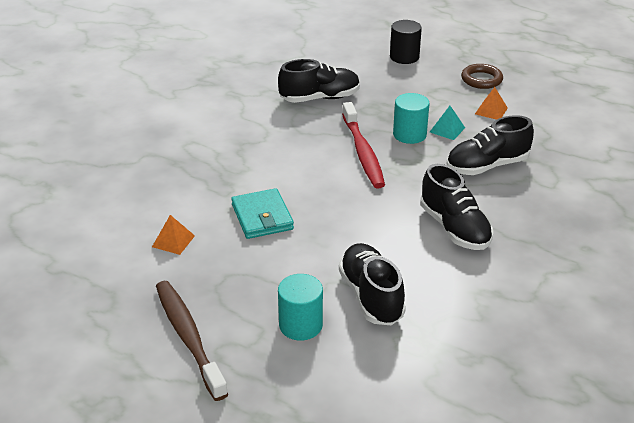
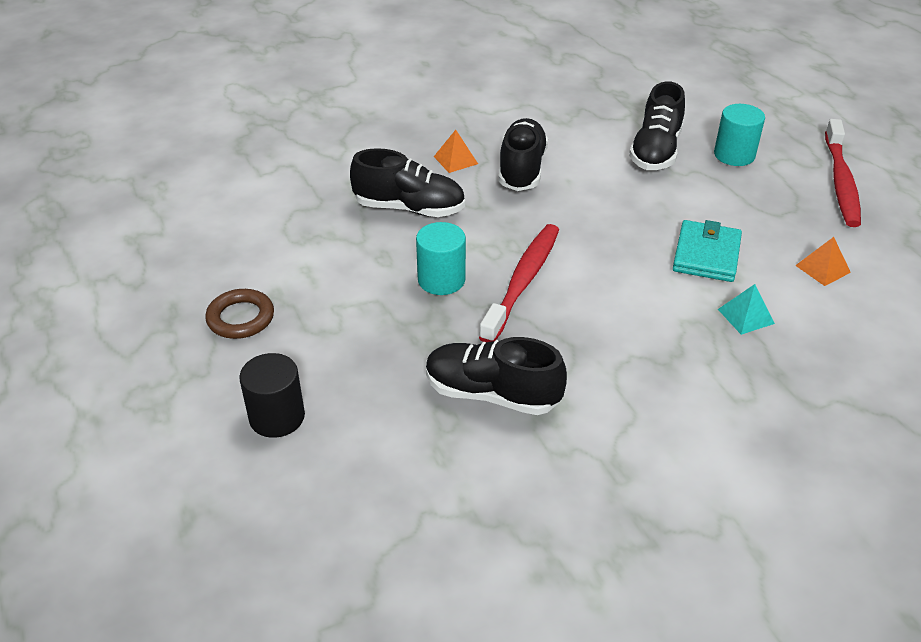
camera: 145 degrees left, 5 degrees up
brown toothbrush [156,281,228,401] -> red toothbrush [825,119,861,227]
turquoise pyramid [430,106,465,140] -> turquoise pyramid moved to [718,284,775,335]
orange pyramid [475,87,508,120] -> orange pyramid moved to [434,130,478,173]

